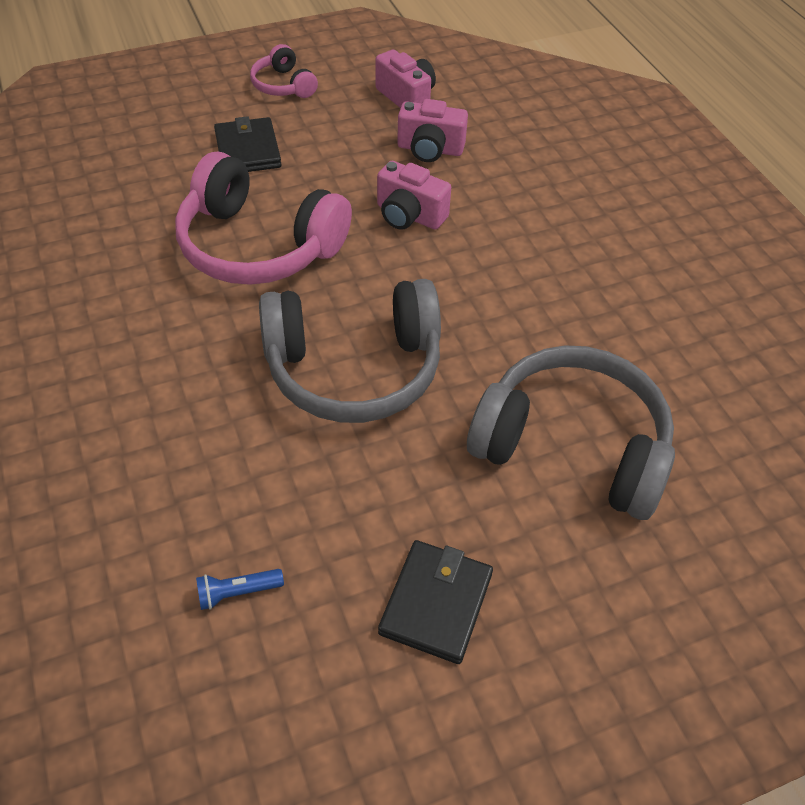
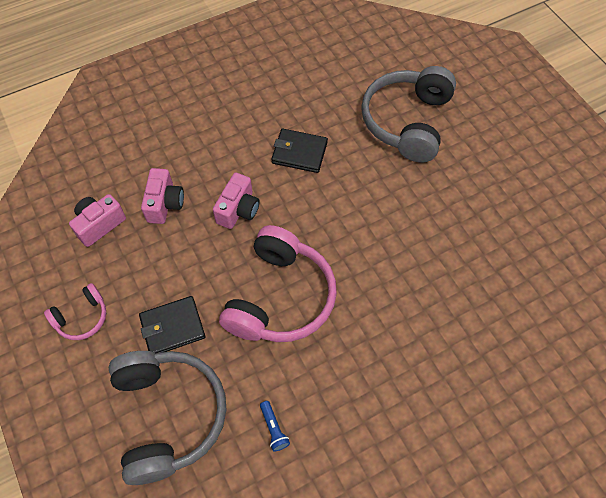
camera: 95 degrees left, 10 degrees up
blue flashlight [196,569,284,610] -> blue flashlight moved to [260,401,290,452]
grey headphones [259,279,441,423] -> grey headphones moved to [108,351,226,485]
black wallet [378,540,493,664] -> black wallet moved to [271,129,328,173]

